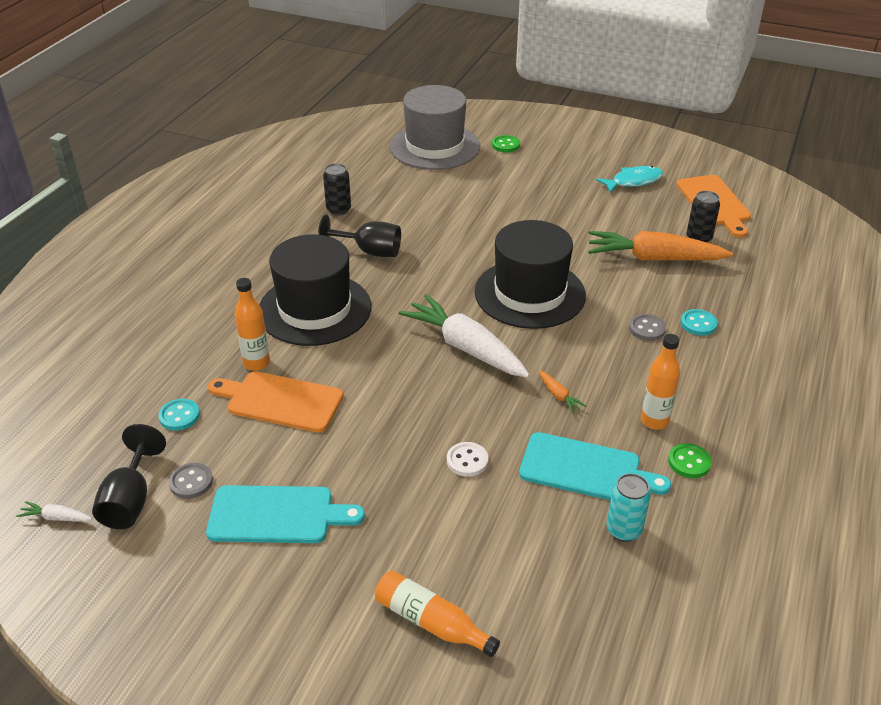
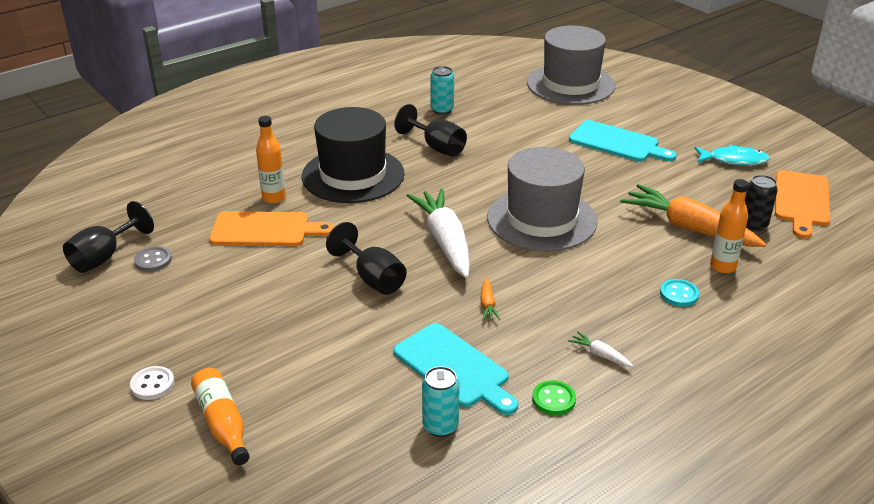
camera: 30 degrees right, 5 degrees down
white carrot [16,501,92,522] -> white carrot moved to [568,331,633,367]
turquoise button [158,399,200,431] -> none
turquoise cutting board [206,485,365,543] -> turquoise cutting board moved to [569,120,677,162]
orange cutting board [208,371,343,433] -> orange cutting board turned 135 degrees clockwise [209,211,334,246]
black can [323,163,351,215] -> turquoise can [430,66,454,115]
white button [447,442,488,477] -> white button moved to [130,366,175,400]
black hat [475,220,586,329] -> grey hat [487,147,598,252]
green button [492,135,520,153] -> none
grey button [629,314,666,341] -> none
orange bottle [641,334,680,430] -> orange bottle moved to [710,179,749,274]
none -> black goblet [326,222,407,295]

